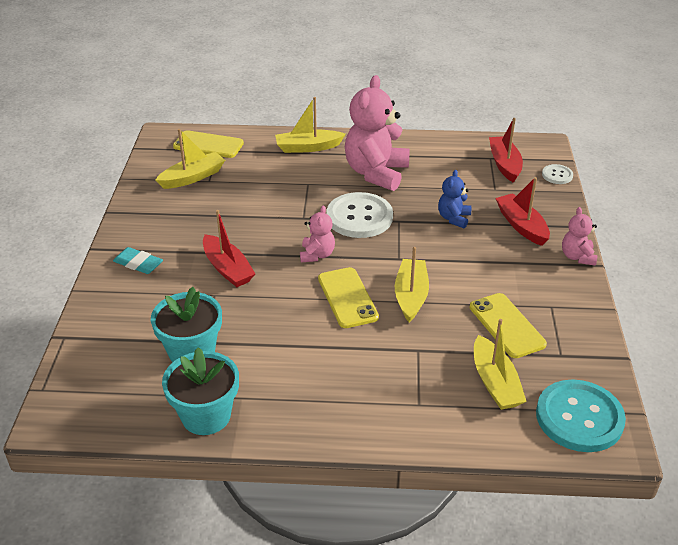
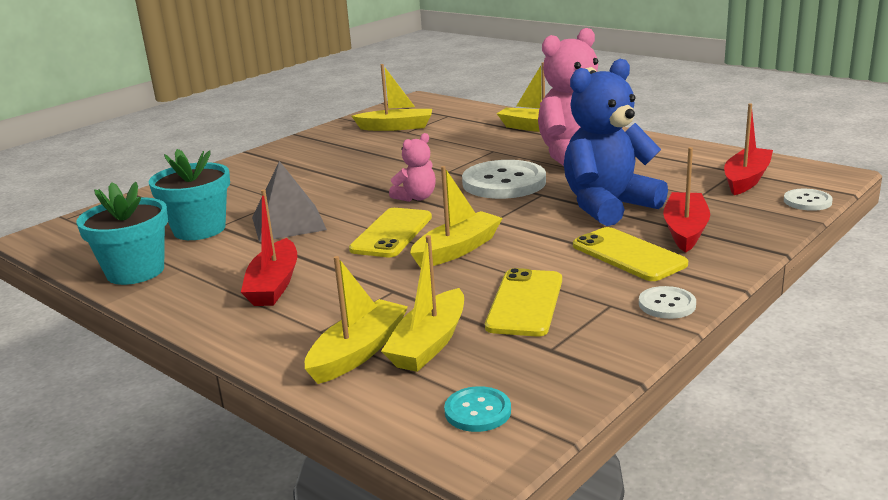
camera: 40 degrees right, 15 degrees down
turquoise eraser [113,247,163,274] -> none
yellow phone [173,130,244,158] -> yellow phone moved to [573,227,688,281]
red boat [203,210,256,287] -> red boat moved to [241,189,297,306]
blue teddy bear [438,170,471,229] -> blue teddy bear [564,59,668,226], size x2.04
turquoise button [536,380,626,452] -> turquoise button [444,386,511,432], size x0.49
pink teddy bear [562,207,598,266] -> none
none -> grey pyramid [252,161,327,242]
none -> yellow boat [305,256,408,384]
none -> white button [639,286,696,319]

